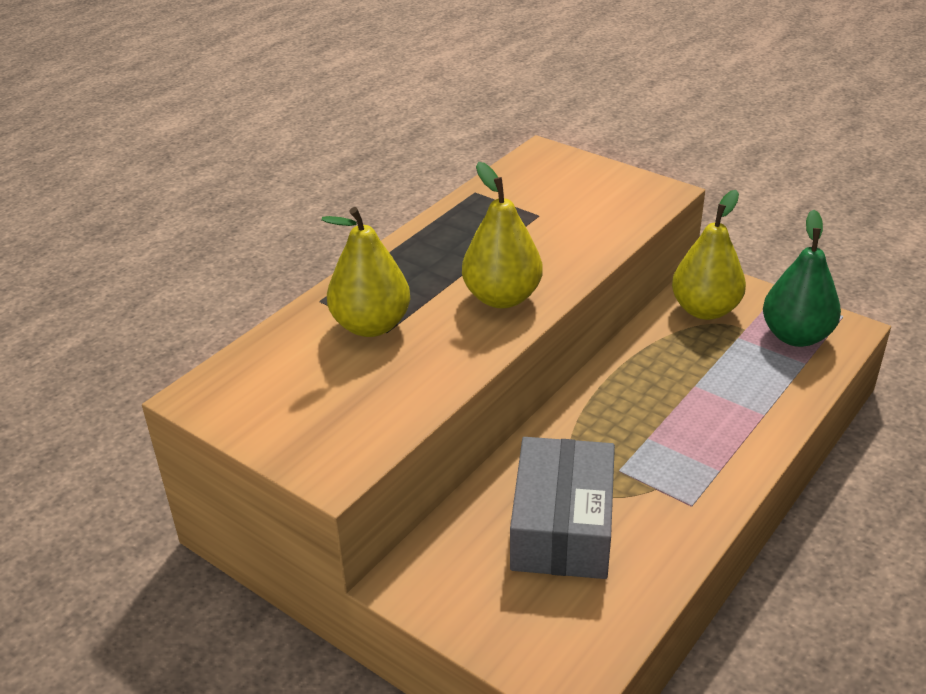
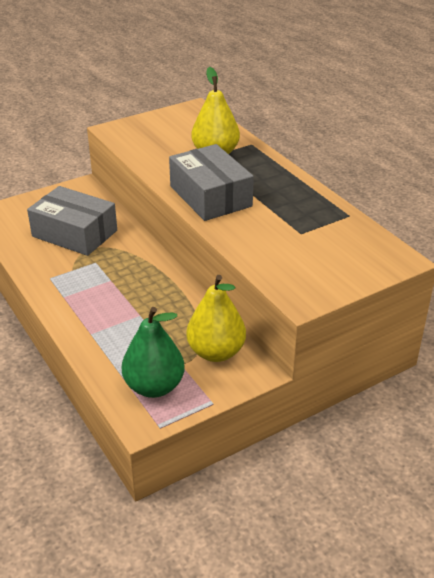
camera: 110 degrees right, 0 degrees up
yellow pear [462,162,543,308] -> grey box [169,144,254,221]

